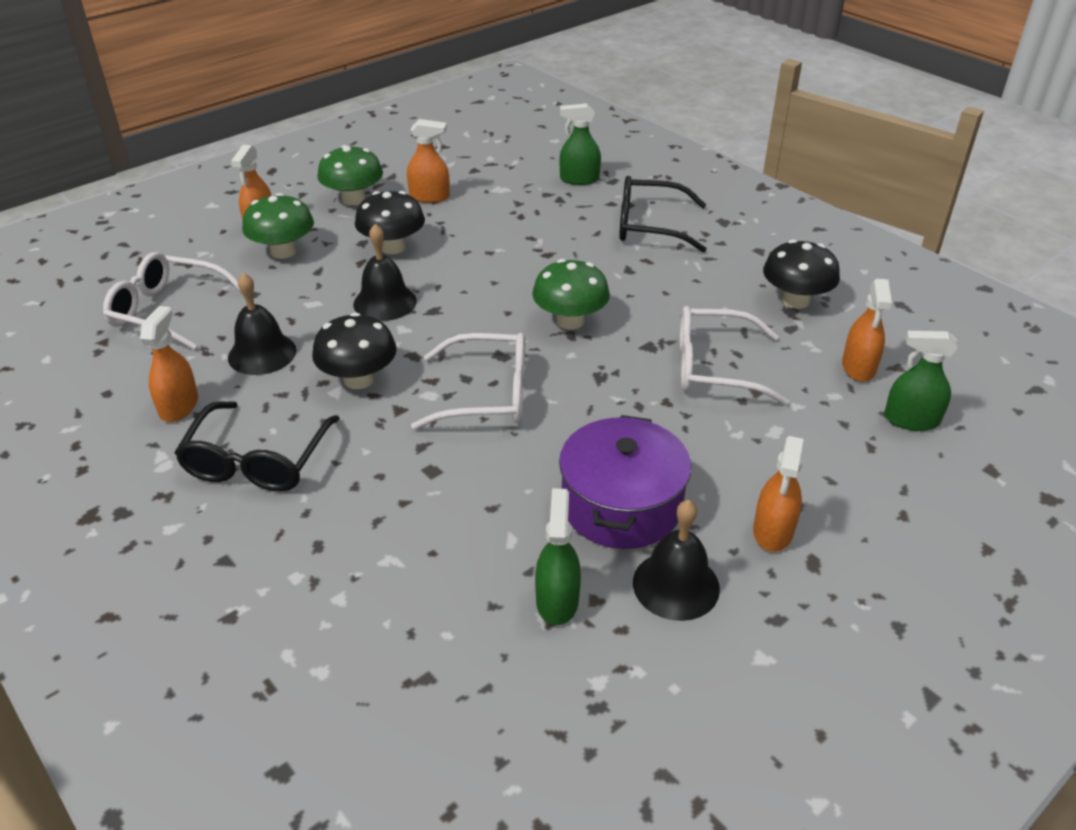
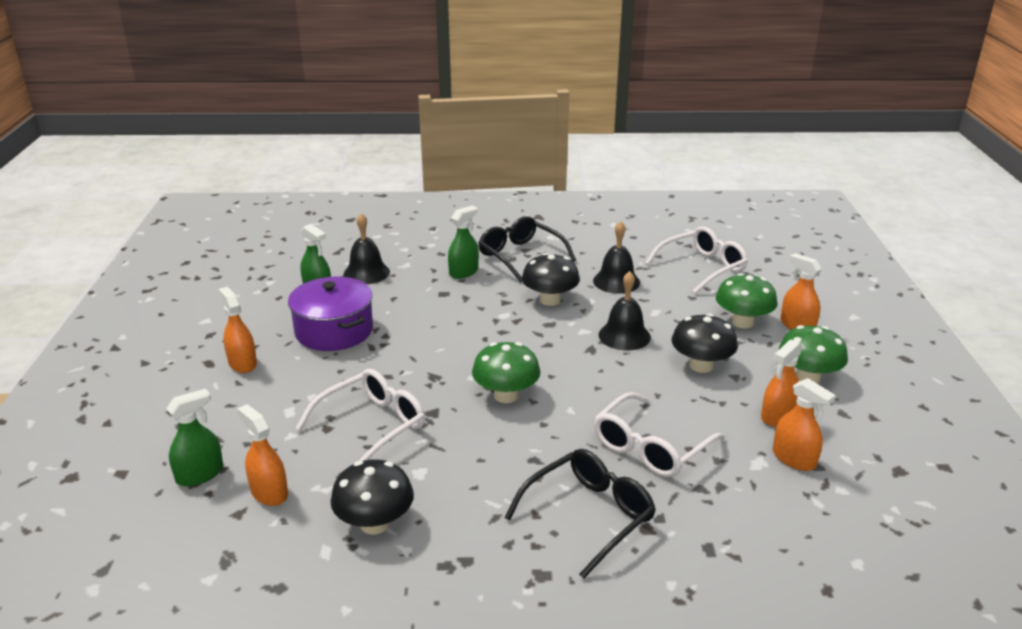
camera: 130 degrees right, 10 degrees down
orange spray bottle [140,306,198,422] -> orange spray bottle moved to [773,378,836,471]
white glasses [411,333,525,430] -> white glasses moved to [594,392,725,477]
green spray bottle [559,104,601,185] -> green spray bottle moved to [448,206,479,279]
black bell [633,500,720,621] -> black bell moved to [343,213,390,284]

